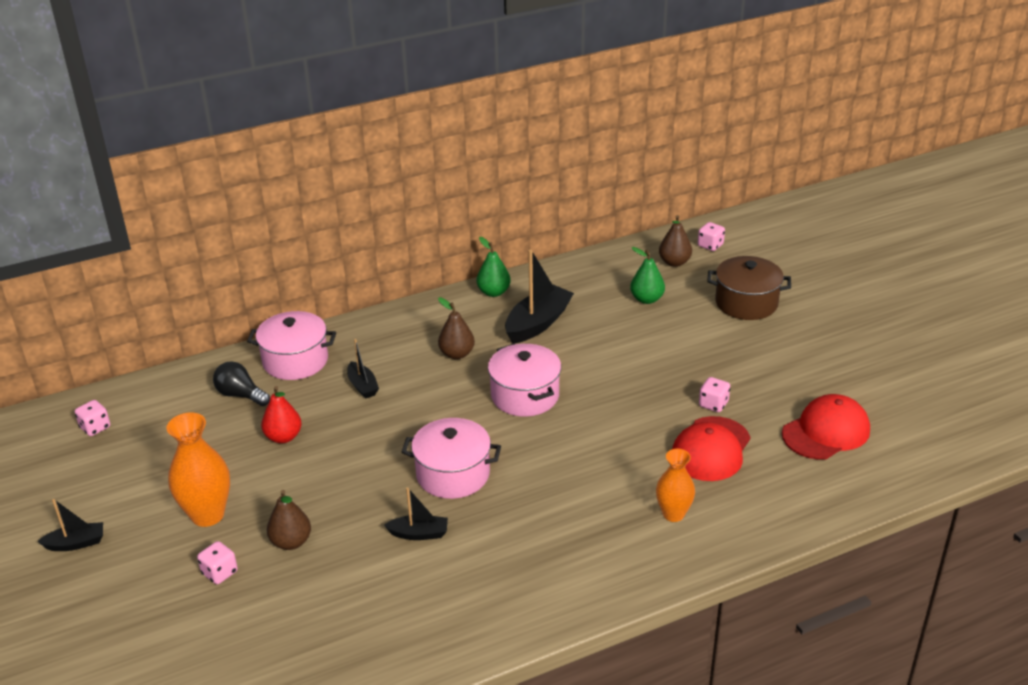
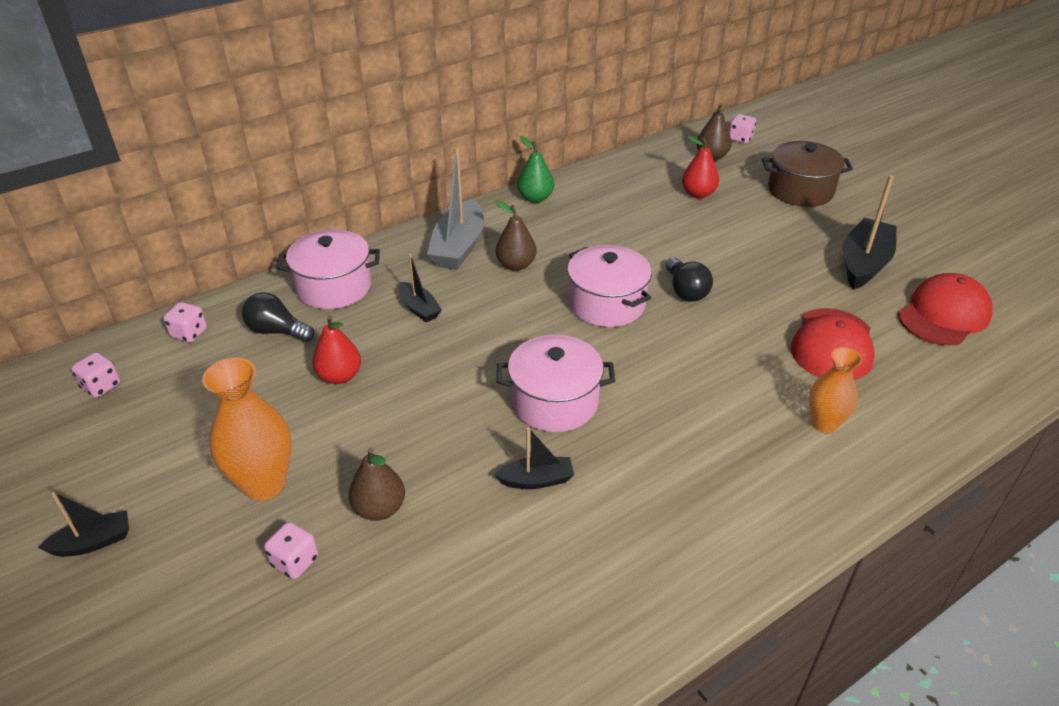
camera: 10 degrees left, 5 degrees up
black boat [505,250,574,344] -> black boat moved to [843,175,897,289]
green pear [630,247,665,304] -> red pear [682,136,719,199]
pink dice [699,377,730,412] -> pink dice moved to [163,302,207,342]
none -> grey boat [427,147,484,270]
none -> black light bulb [666,257,713,302]

